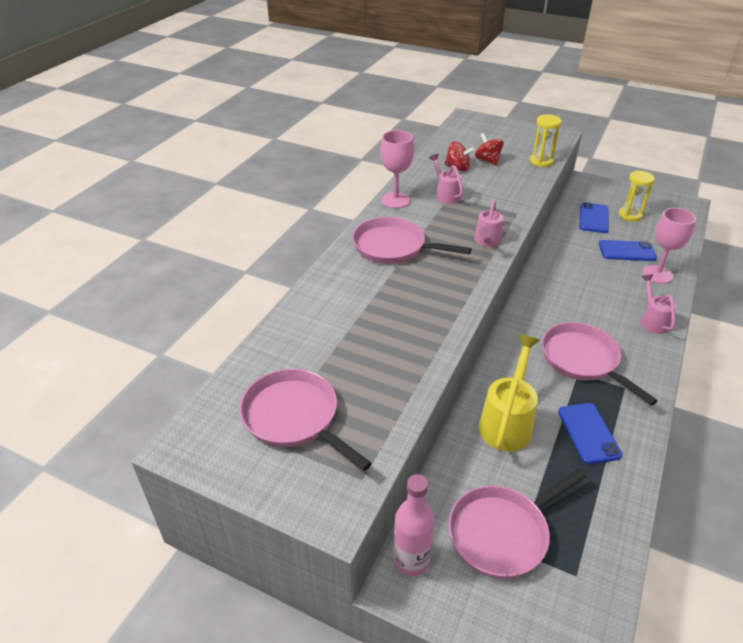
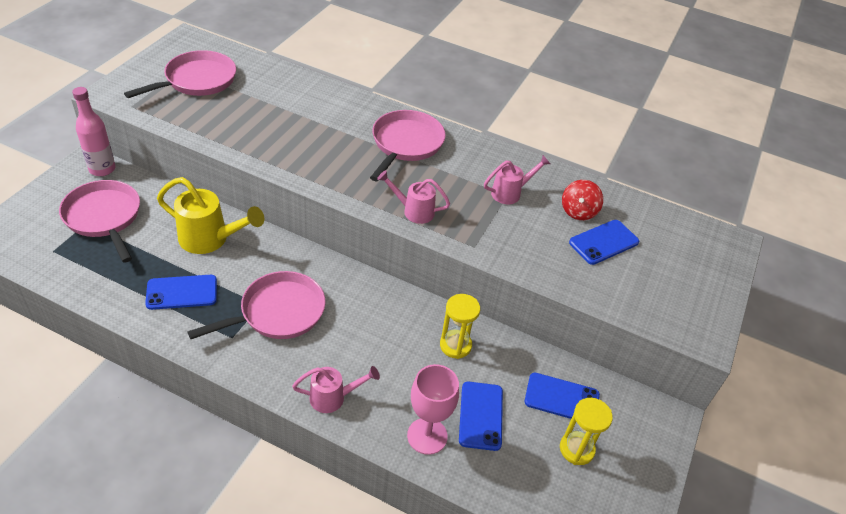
camera: 85 degrees right, 5 degrees up
pink goblet [380,130,414,208] -> none
red spinning top [475,133,504,165] -> blue phone [569,220,639,265]
yellow hourglass [530,115,562,167] -> yellow hourglass moved to [440,294,480,359]

